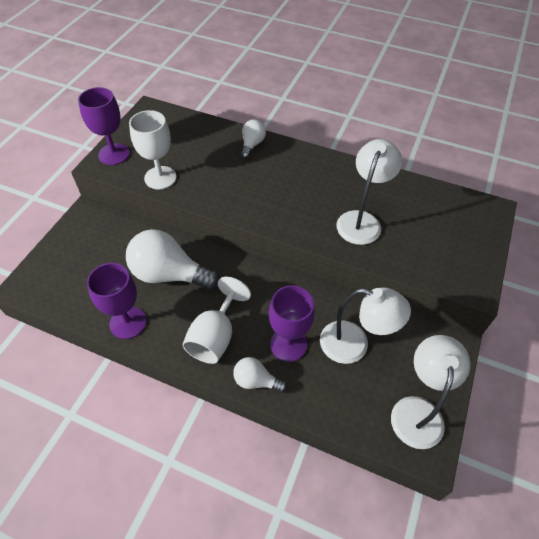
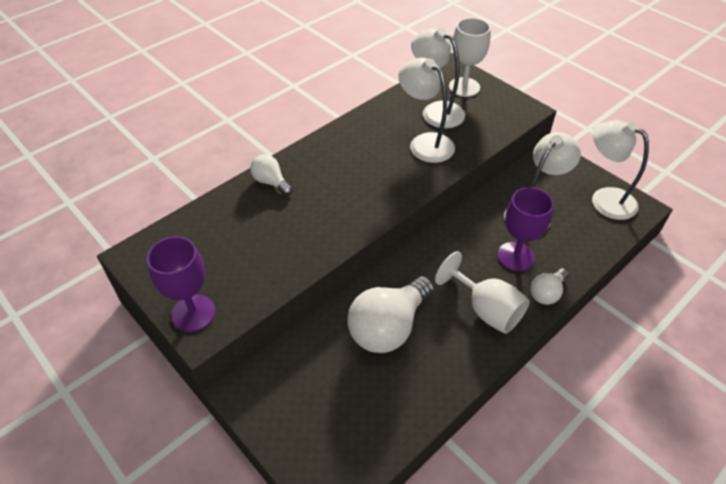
camera: 65 degrees left, 5 degrees down
purple goblet [87,263,146,339] -> none
white goblet [129,110,177,189] -> white goblet moved to [449,18,491,97]
none -> white lamp [411,28,465,128]

